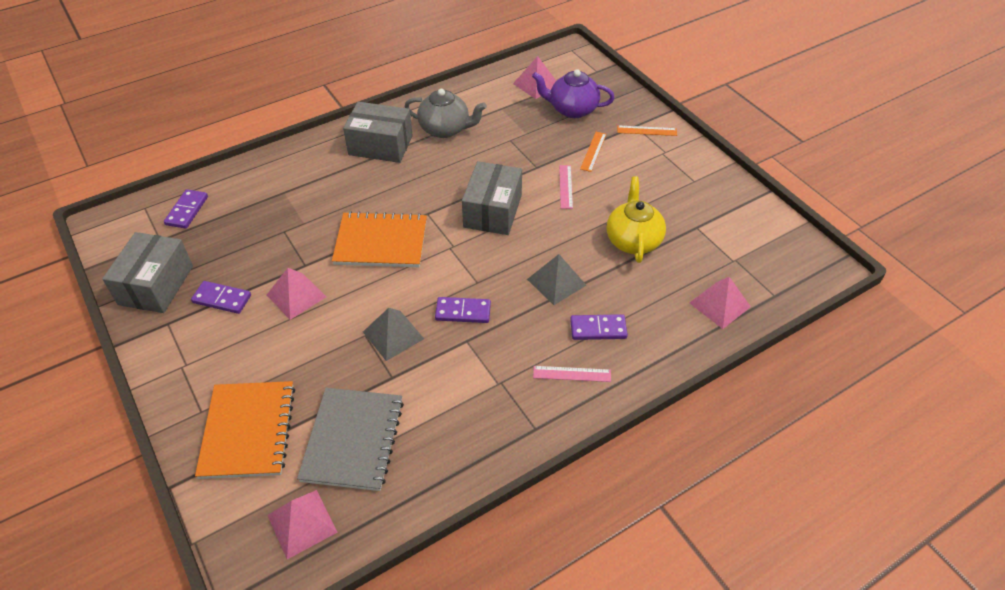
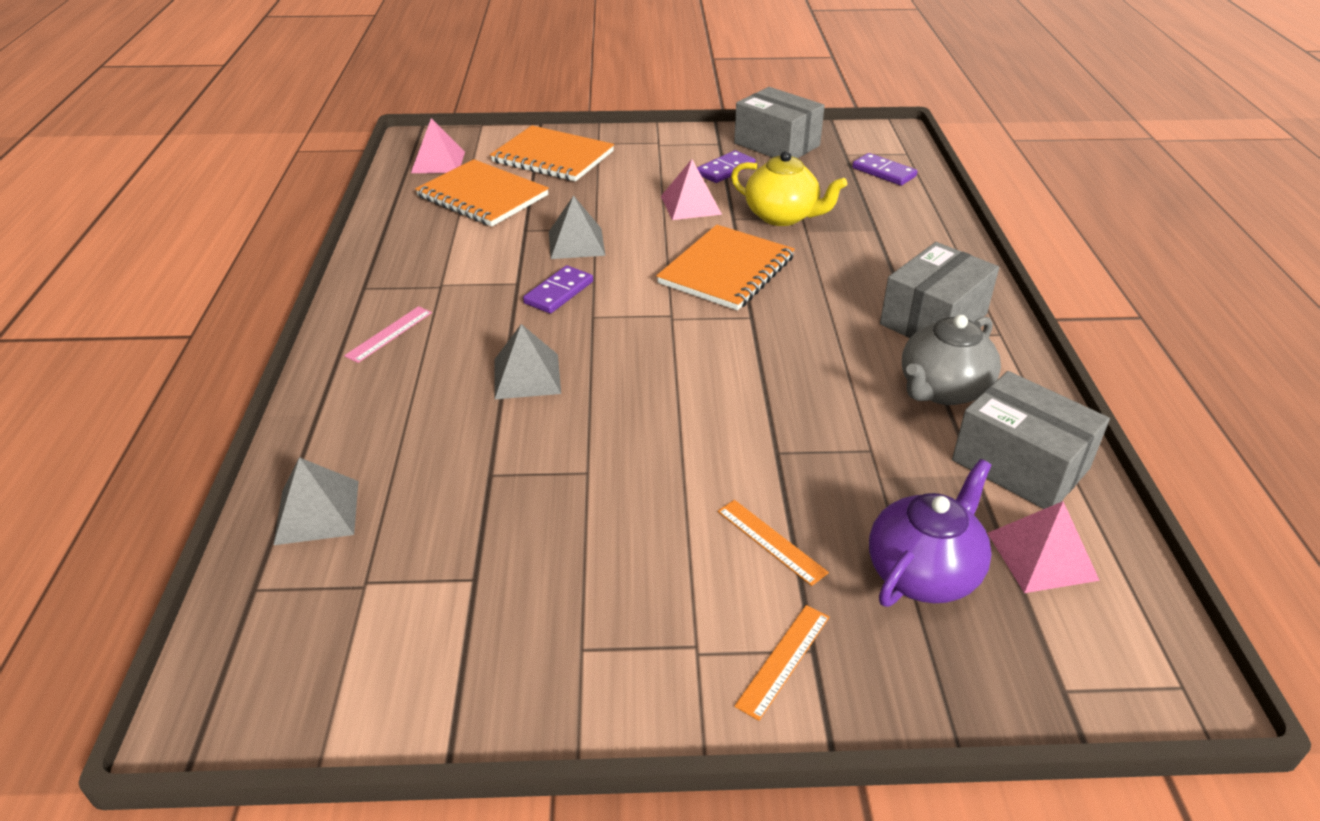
camera: 120 degrees right, 10 degrees down
grey notebook [297,388,404,491] -> orange notebook [415,159,549,227]
grey box [462,161,522,235] -> grey box moved to [952,371,1110,509]
pink ruler [559,165,573,209] -> none
purple domino [570,314,628,340] -> none
yellow teapot [607,176,666,263] -> yellow teapot moved to [731,151,847,226]
pink pyramid [689,277,751,329] -> grey pyramid [273,457,359,545]

